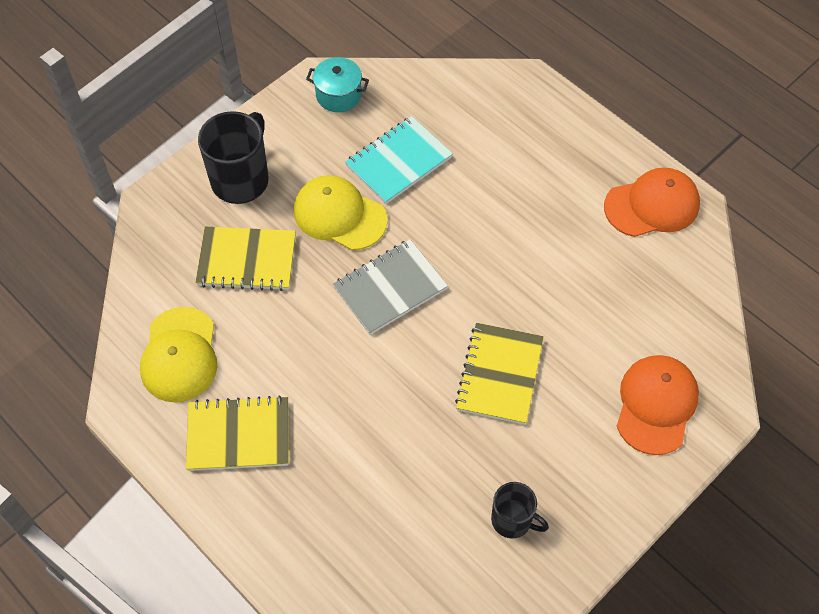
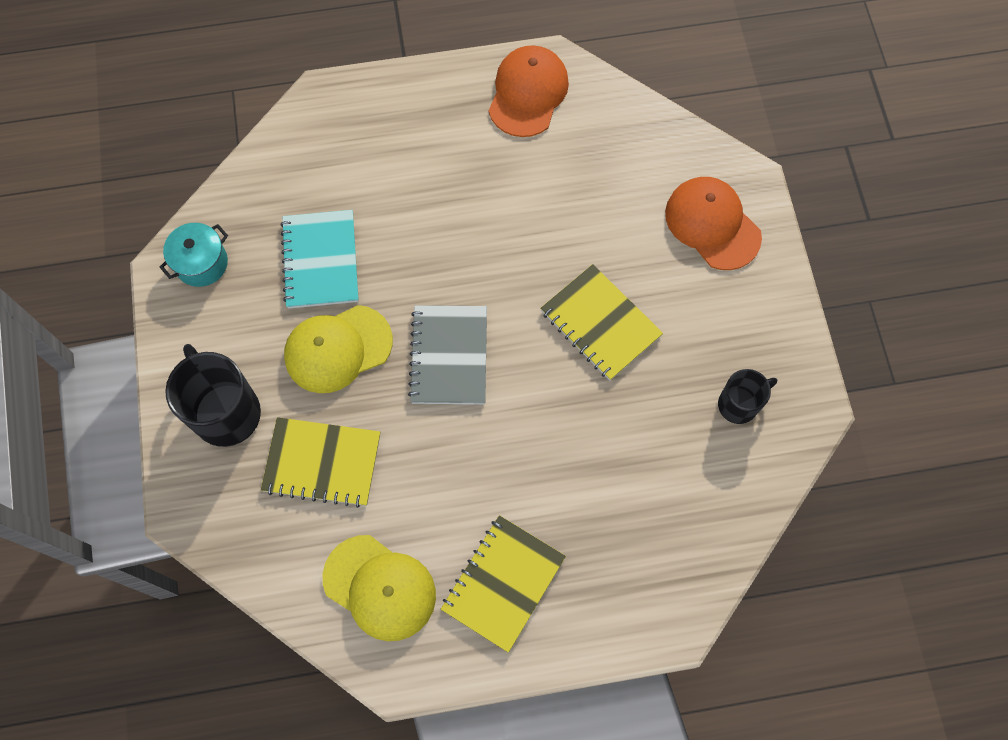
camera: 55 degrees left, 10 degrees up
yellow notebook [195,227,296,291] -> yellow notebook turned 60 degrees clockwise [261,417,381,508]

